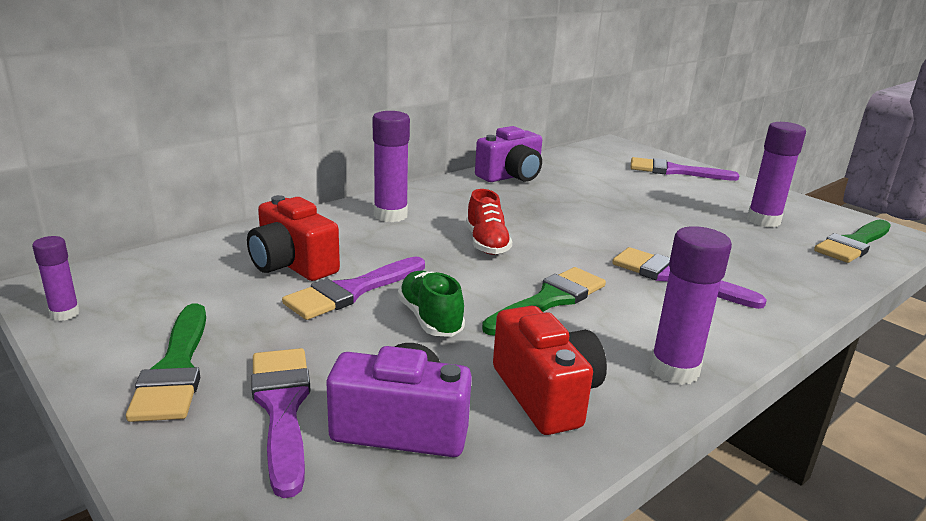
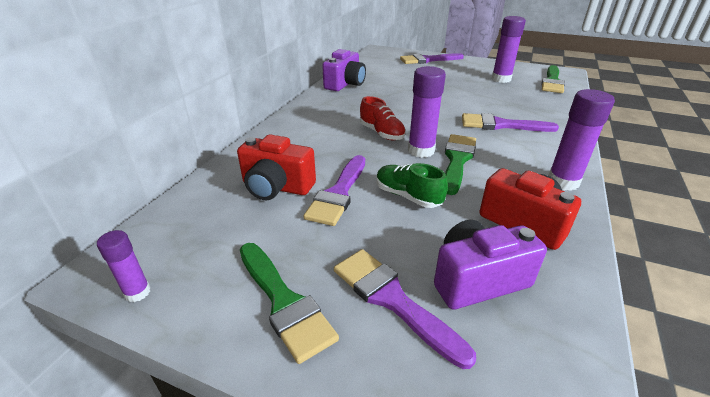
camera: 25 degrees left, 10 degrees up
purple glue stick [373,111,410,222] -> purple glue stick moved to [408,66,446,158]

